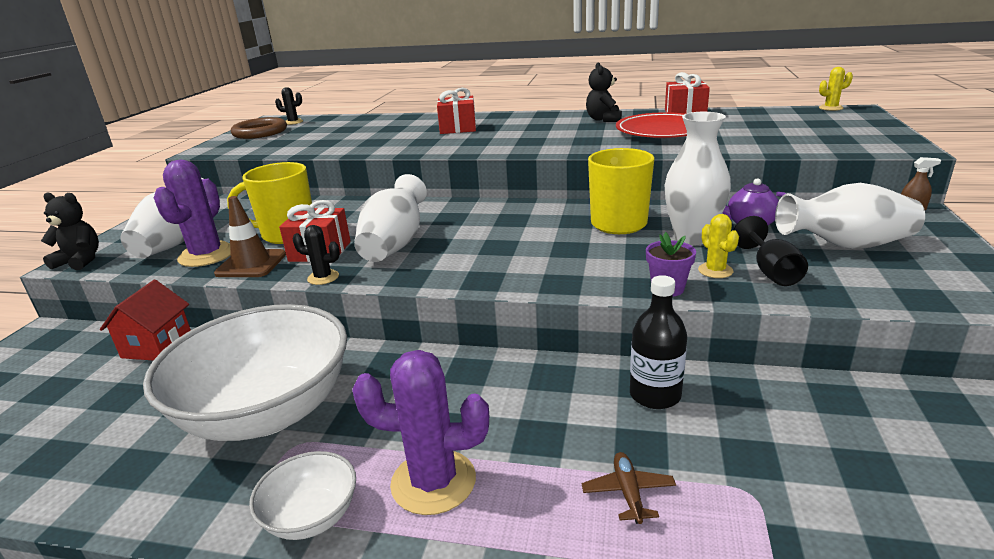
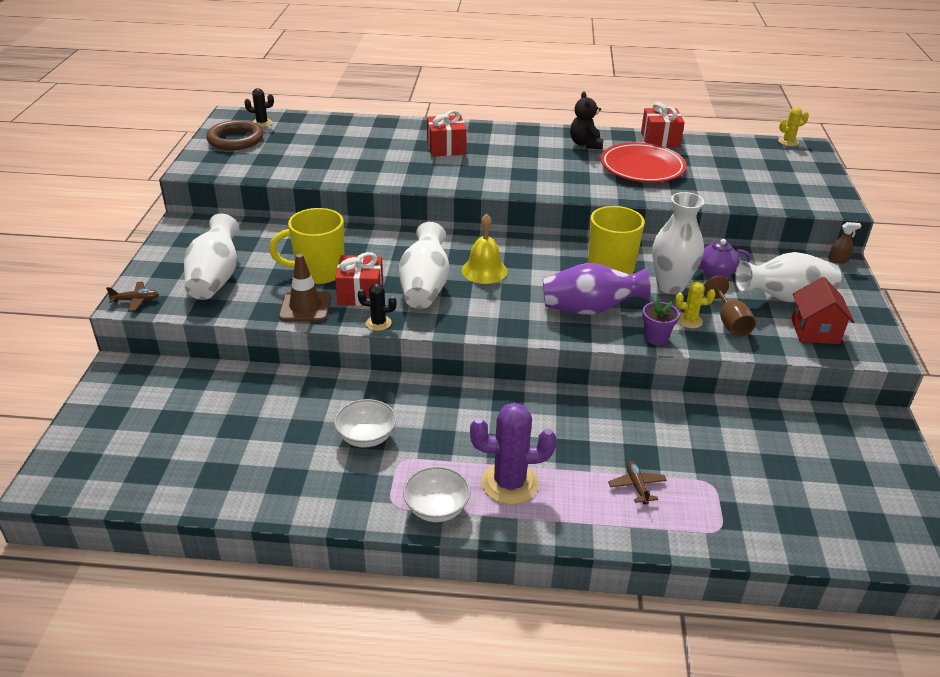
camera: 10 degrees left, 10 degrees up
black teddy bear [41,193,99,270] -> brown plane [106,282,159,311]
red house [100,280,191,360] -> red house moved to [791,277,855,344]
white bowl [143,304,347,441] -> white bowl [334,399,396,448], size x0.44
purple cactus [154,160,231,267] -> none
black bottle [630,275,687,409] -> none
yellow cactus [698,214,739,278] -> yellow cactus turned 60 degrees counterclockwise [675,282,715,328]
black goblet [734,216,808,286] -> brown goblet [704,276,756,337]
none -> yellow bell [462,214,507,284]
none -> purple vase [543,263,651,315]

